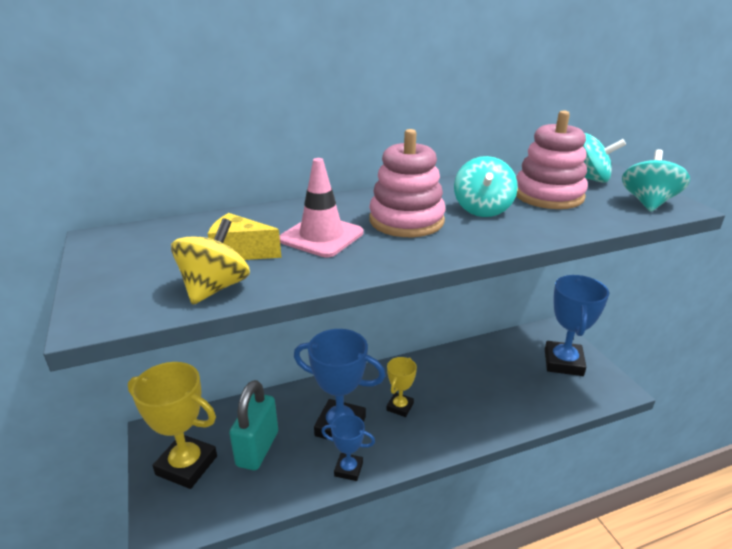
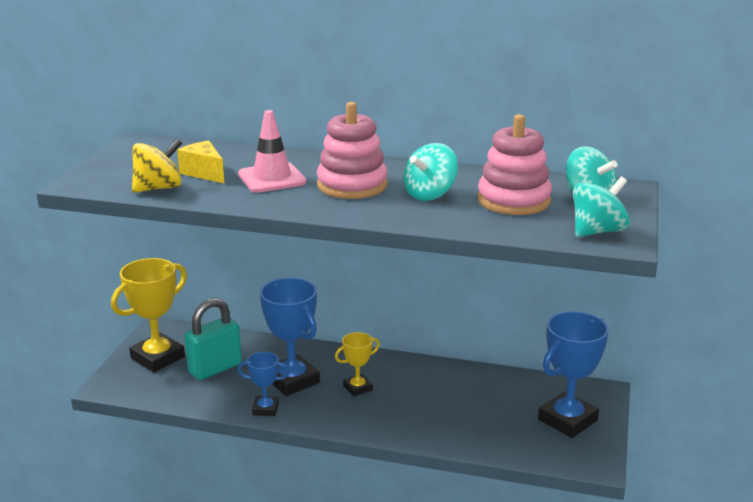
camera: 35 degrees right, 5 degrees down
yellow trophy [128,362,217,489] -> yellow trophy turned 75 degrees clockwise [111,258,187,372]
blue trophy [321,414,375,481] -> blue trophy turned 45 degrees counterclockwise [238,352,290,416]

